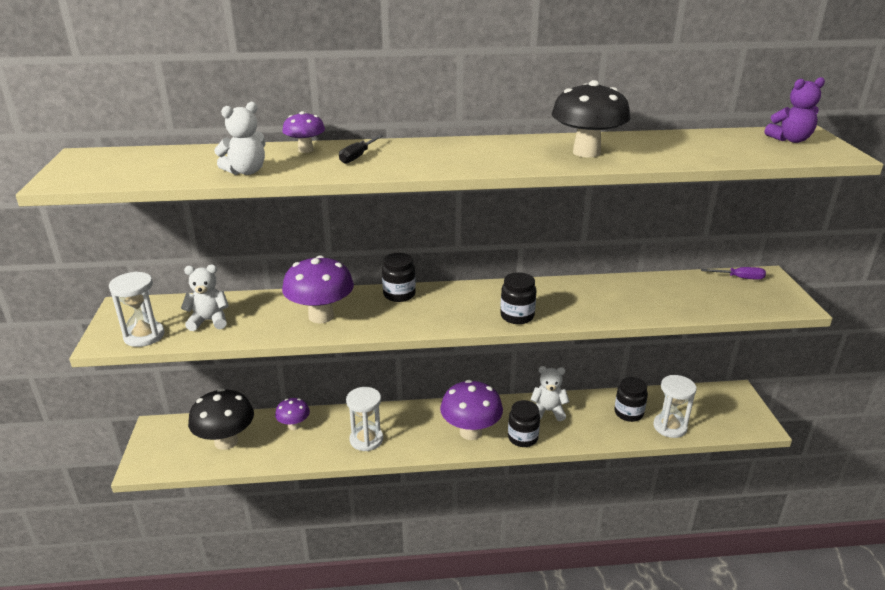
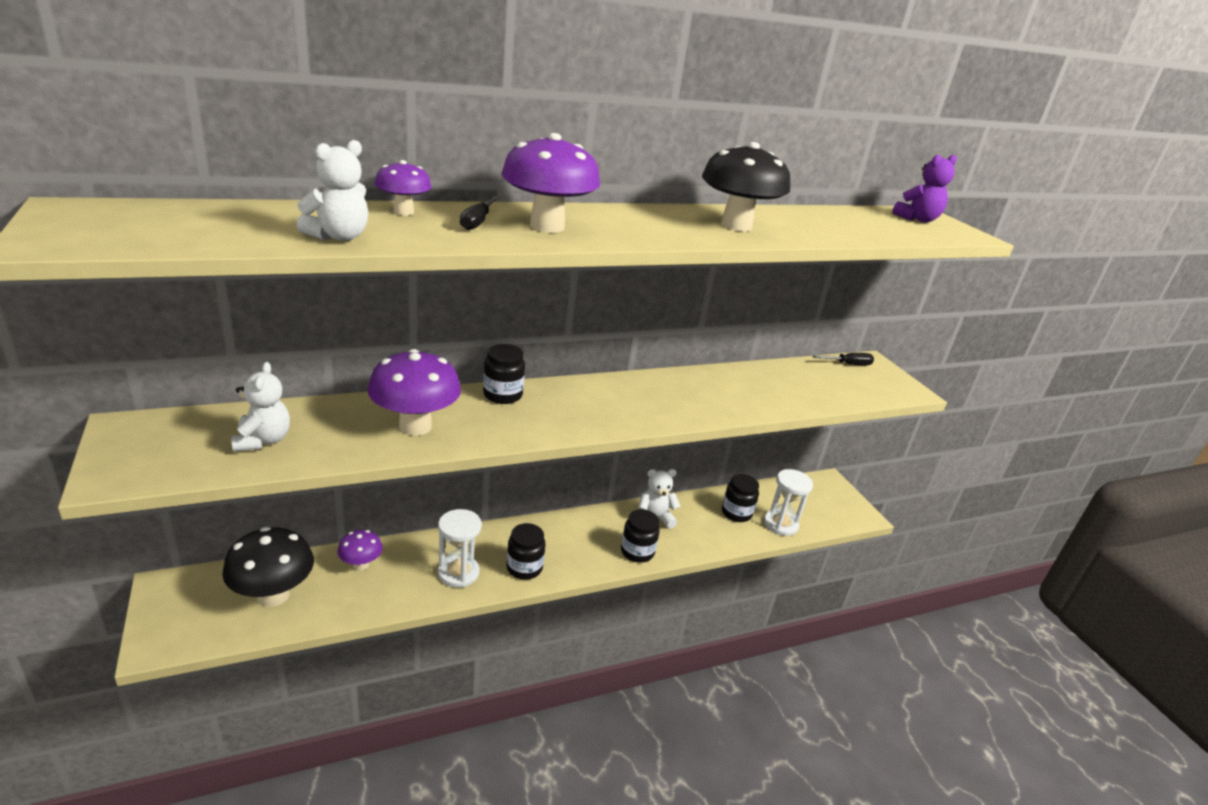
camera: 20 degrees left, 0 degrees up
white hourglass [109,272,165,347] -> none
white teddy bear [181,265,229,331] -> white teddy bear turned 105 degrees clockwise [231,362,290,452]
purple mushroom [440,380,503,440] -> purple mushroom moved to [502,133,600,233]
black jar [500,272,537,324] -> black jar moved to [507,523,545,580]
purple screwdriver [701,267,766,280] -> black screwdriver [813,353,874,365]

